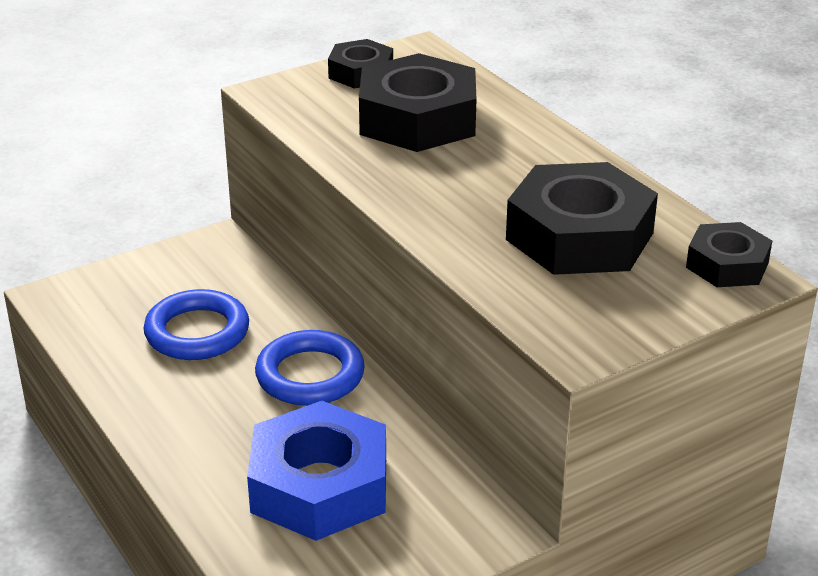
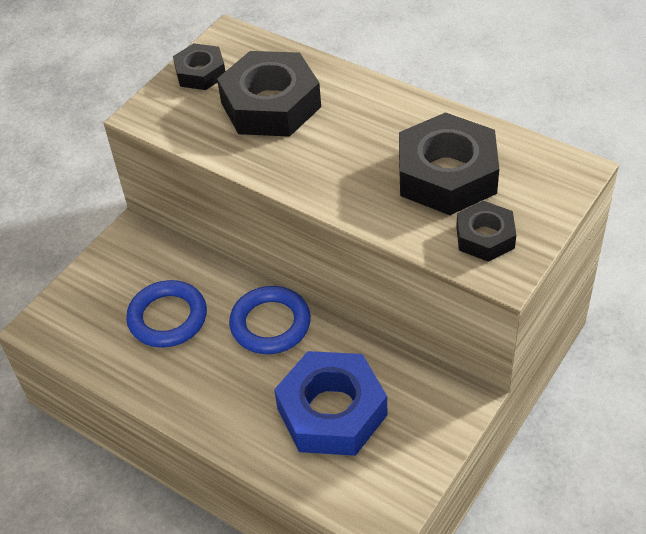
camera: 20 degrees left, 15 degrees up
black nut [686,222,772,287] -> black nut moved to [456,201,516,262]

